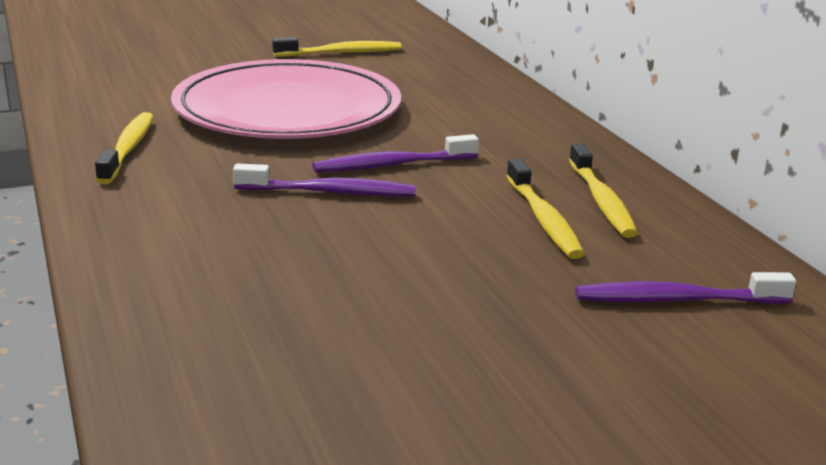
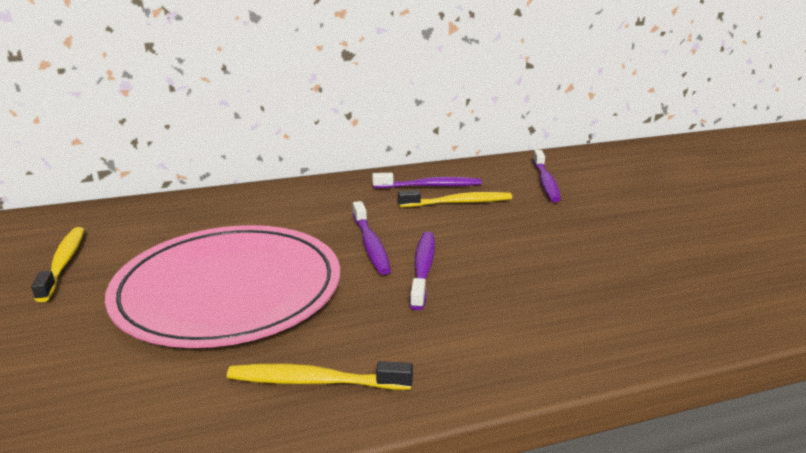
camera: 85 degrees left, 0 degrees up
yellow toothbrush [569,143,638,238] -> purple toothbrush [372,173,482,189]

